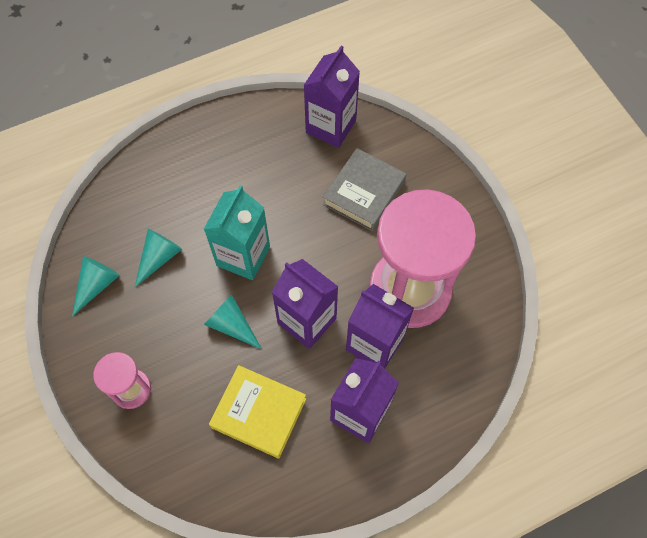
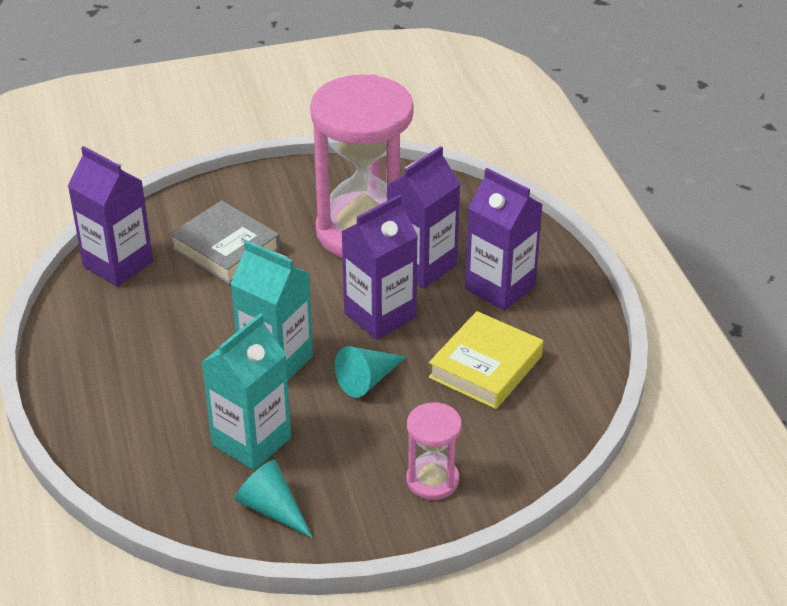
camera: 80 degrees left, 25 degrees down
turquoise cone [135,229,182,287] -> turquoise carton [202,313,291,470]

